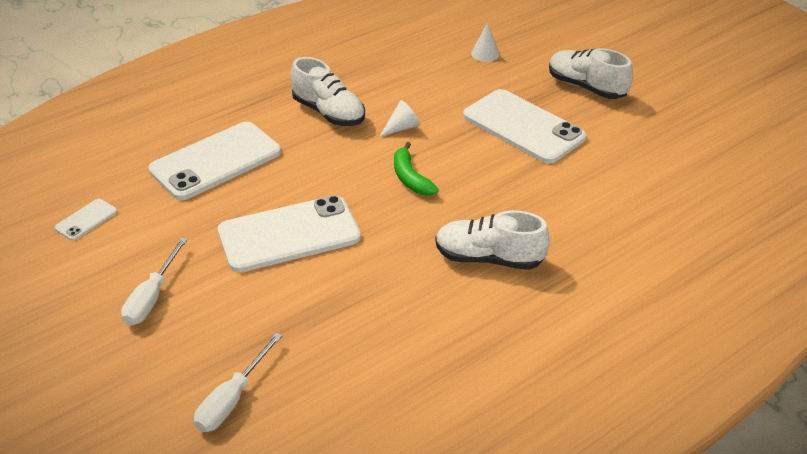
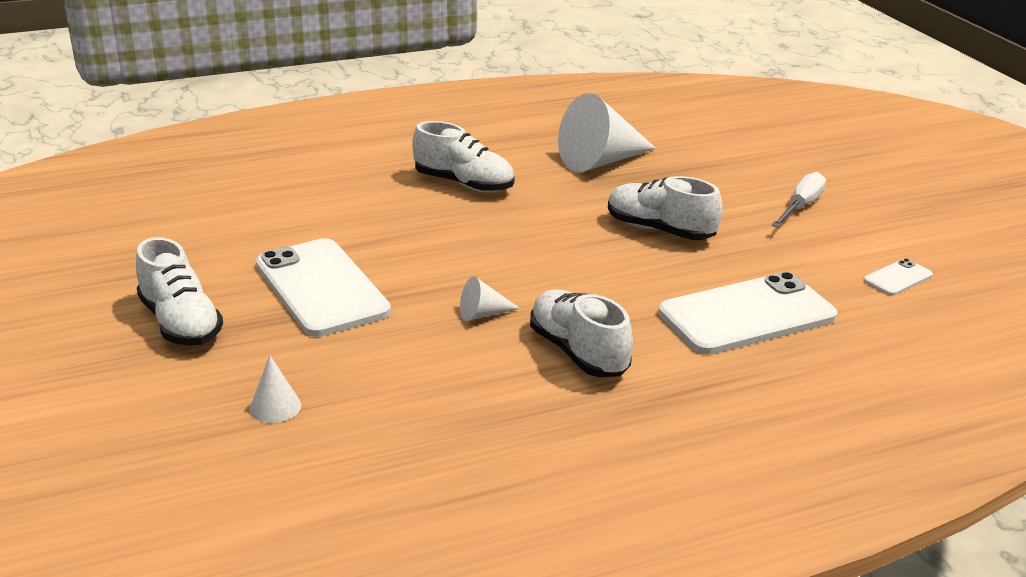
camera: 165 degrees left, 10 degrees down
white screwdriver [194,332,283,432] -> none
white phone [218,195,361,273] -> white shoe [608,176,723,240]
green banana [394,142,439,196] -> none
none -> white cone [558,93,656,172]

